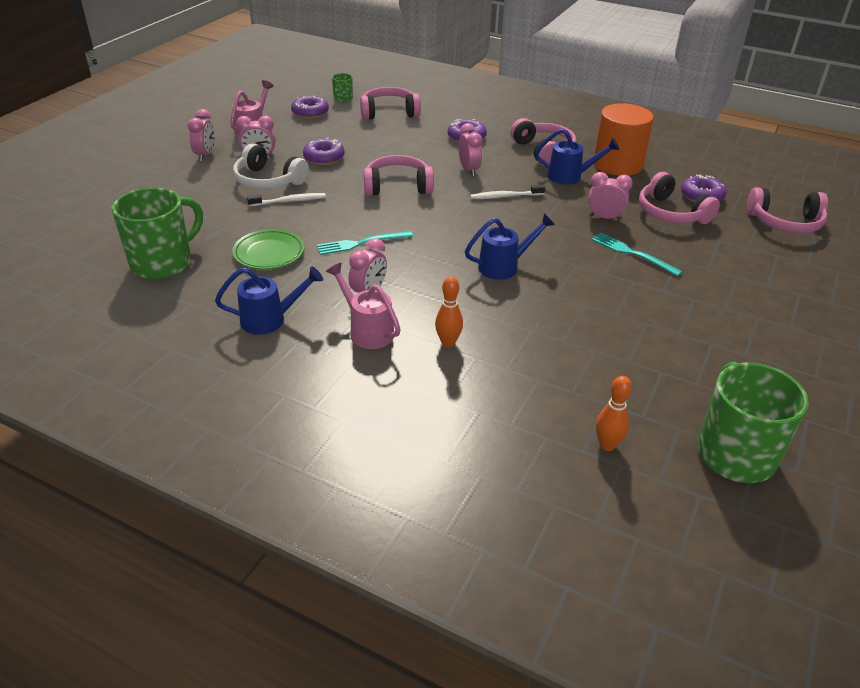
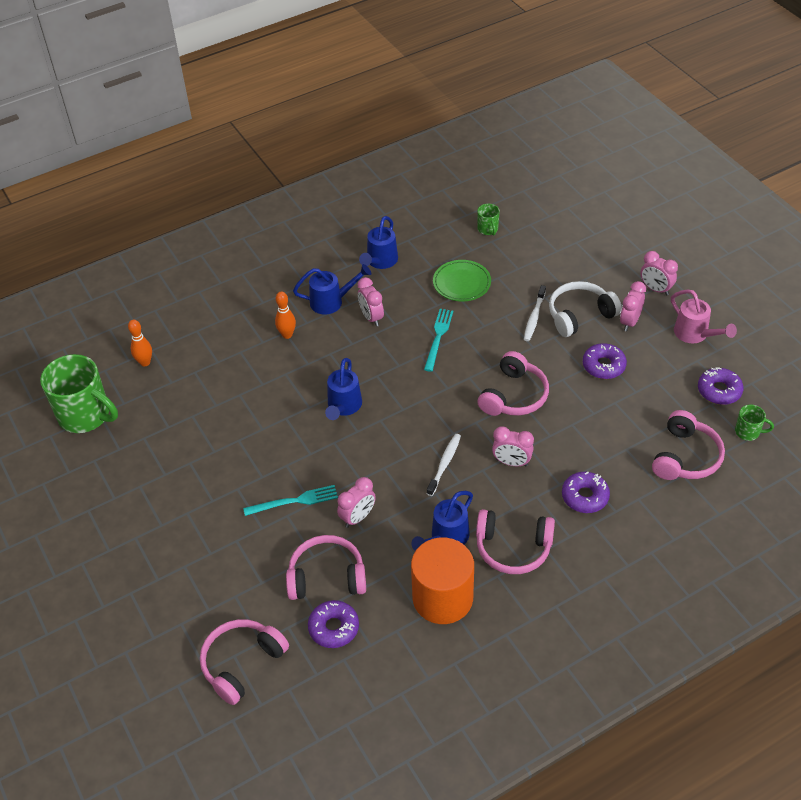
camera: 125 degrees right, 10 degrees up
green mug [112,187,203,279] -> green mug [477,204,499,236], size x0.45
pink watering can [326,263,401,349] -> blue watering can [293,264,371,315]

